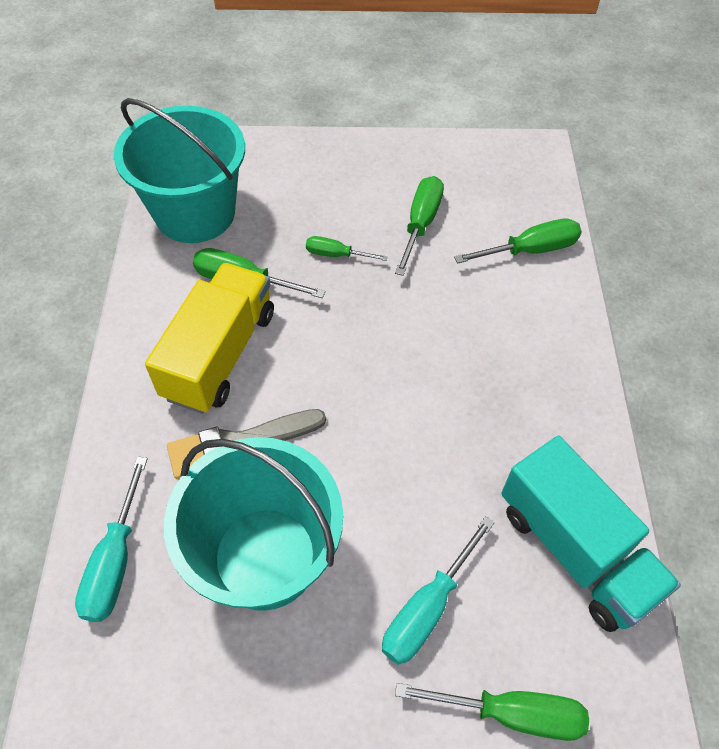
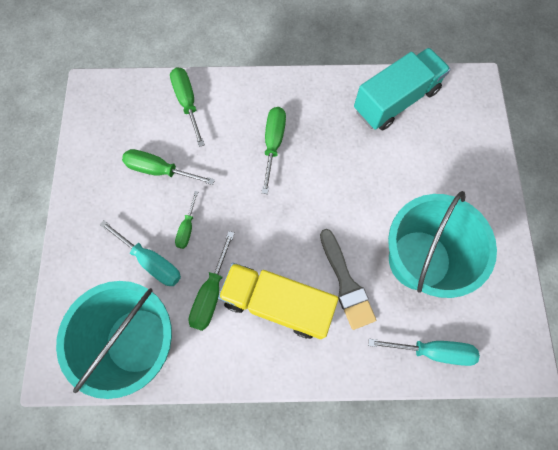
camera: 90 degrees left, 15 degrees up
turquoise screwdriver [382,516,495,665] -> turquoise screwdriver moved to [100,220,181,286]
green screwdriver [395,683,589,741] -> green screwdriver moved to [262,107,286,194]

